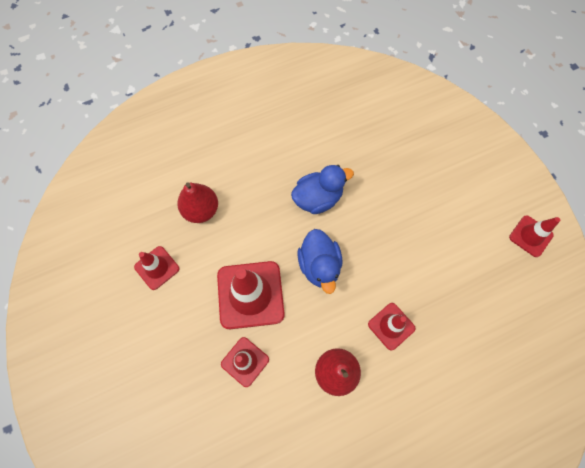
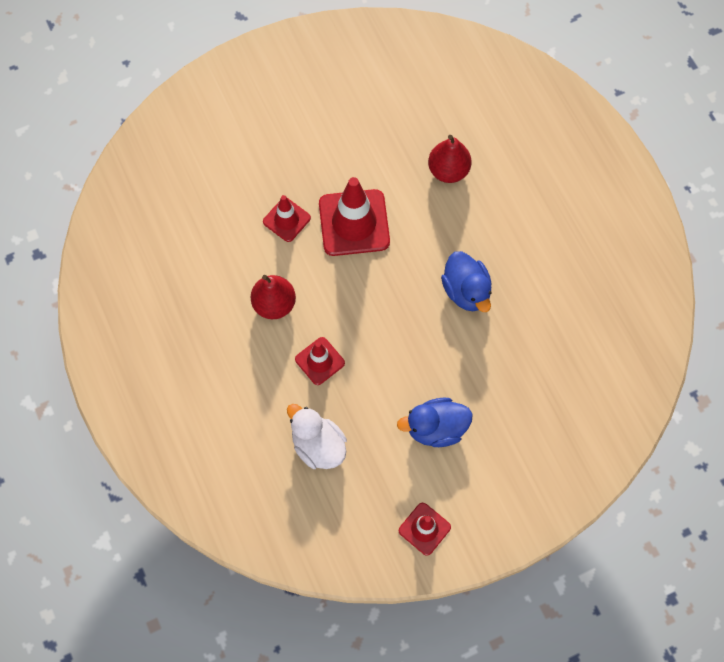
camera: 90 degrees right, 0 degrees up
red traffic cone [134,246,179,290] -> none
blue duck [297,229,342,294] -> blue duck moved to [397,398,472,447]
none -> white duck [287,404,347,469]

